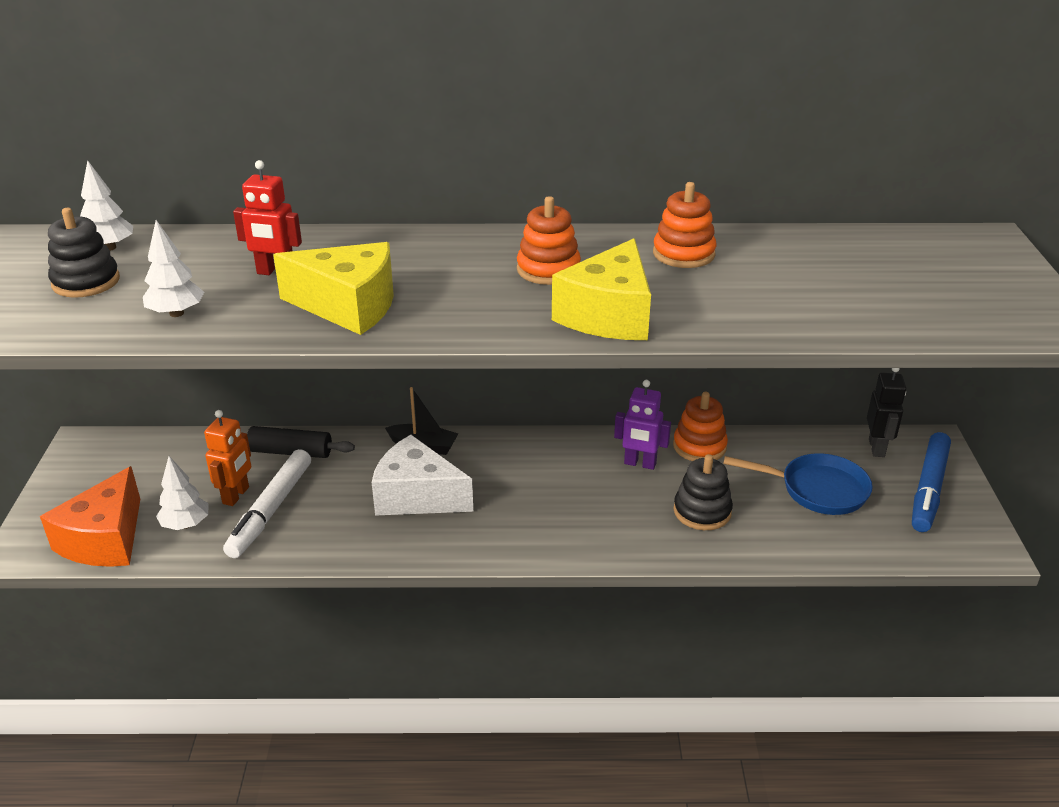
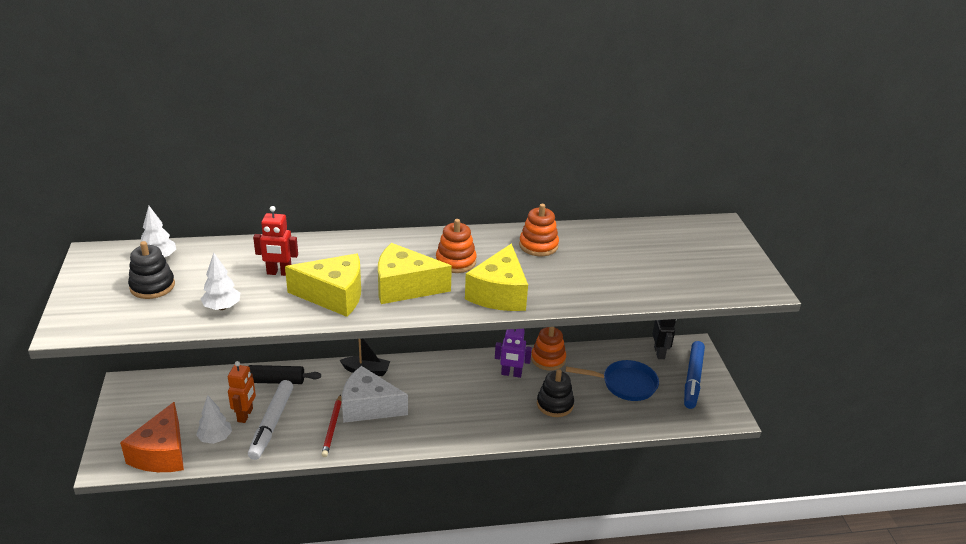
camera: 10 degrees left, 0 degrees up
none -> red pencil [321,394,341,457]
none -> yellow cheese [378,243,452,304]

